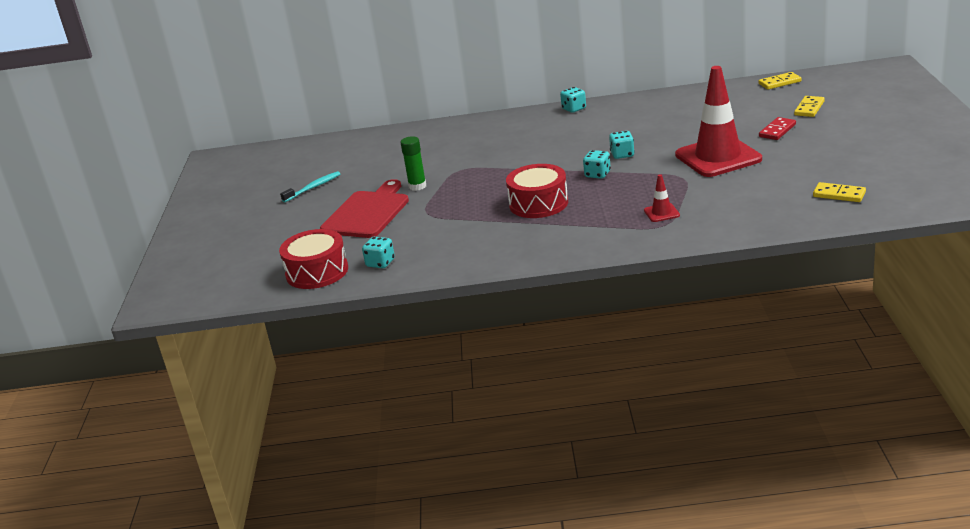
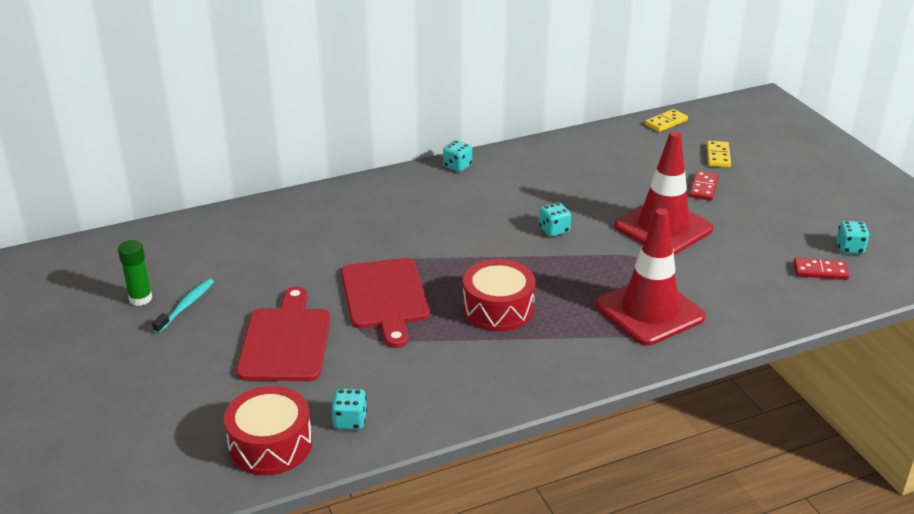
camera: 25 degrees left, 5 degrees up
green glue stick [400,136,426,191] -> green glue stick moved to [118,240,152,306]
turquoise dice [583,150,611,179] -> turquoise dice moved to [836,221,870,254]
red traffic cone [644,174,680,222] -> red traffic cone [596,208,705,346], size x2.44
yellow domino [813,182,866,202] -> red domino [793,257,849,280]
none -> red cutting board [341,258,430,348]

